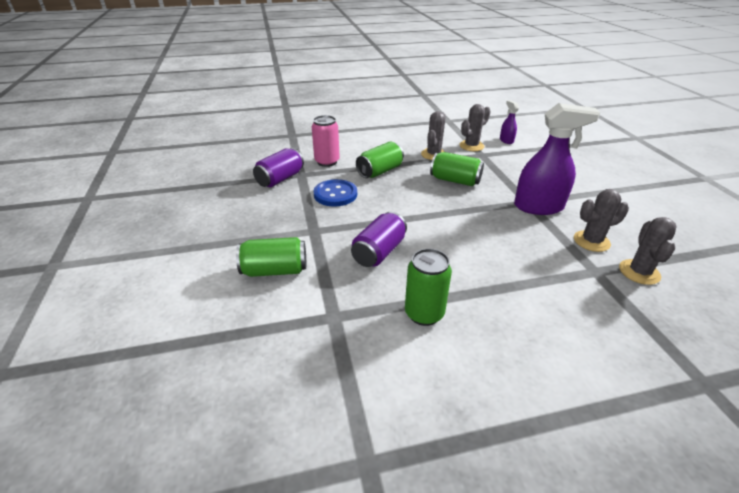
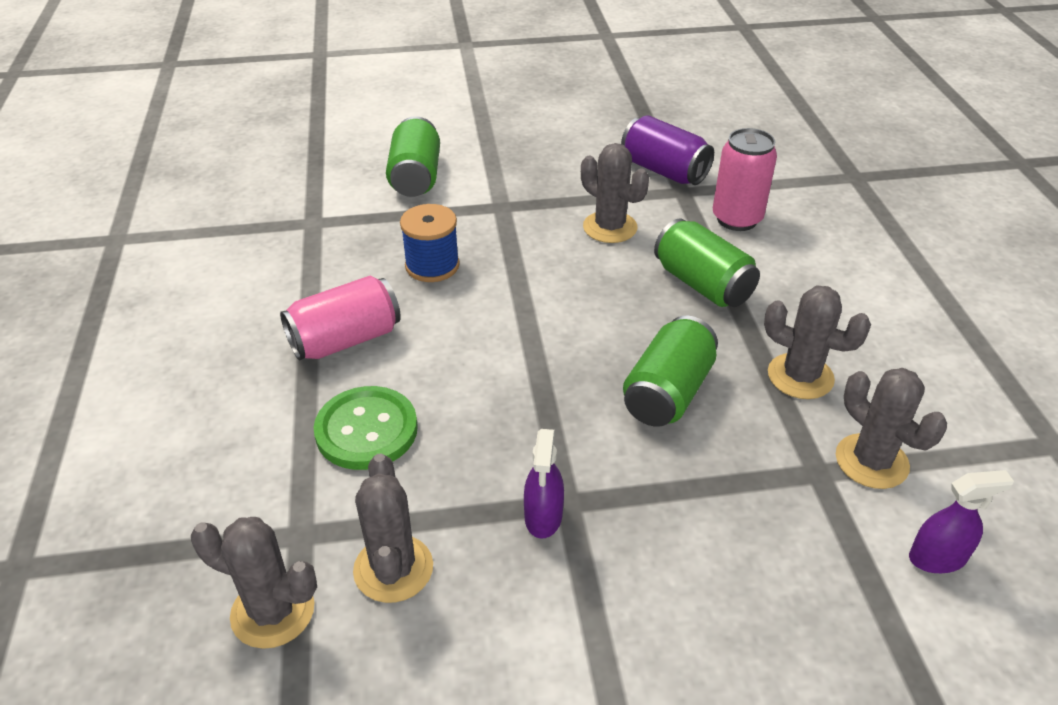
camera: 95 degrees right, 5 degrees up
blue button [313,179,357,207] -> grey cactus [581,143,649,243]
purple can [351,212,407,267] -> blue spool [400,204,460,282]
green can [405,248,452,326] -> none
purple spray bottle [514,103,600,215] -> purple spray bottle [524,429,564,538], size x0.48
none -> pink can [280,275,401,360]
none -> green button [314,386,418,470]

